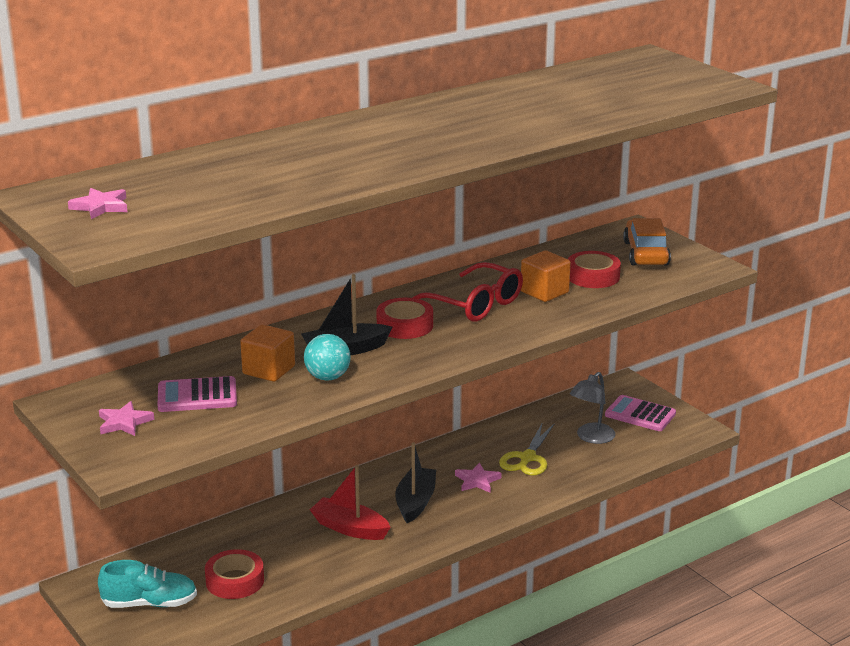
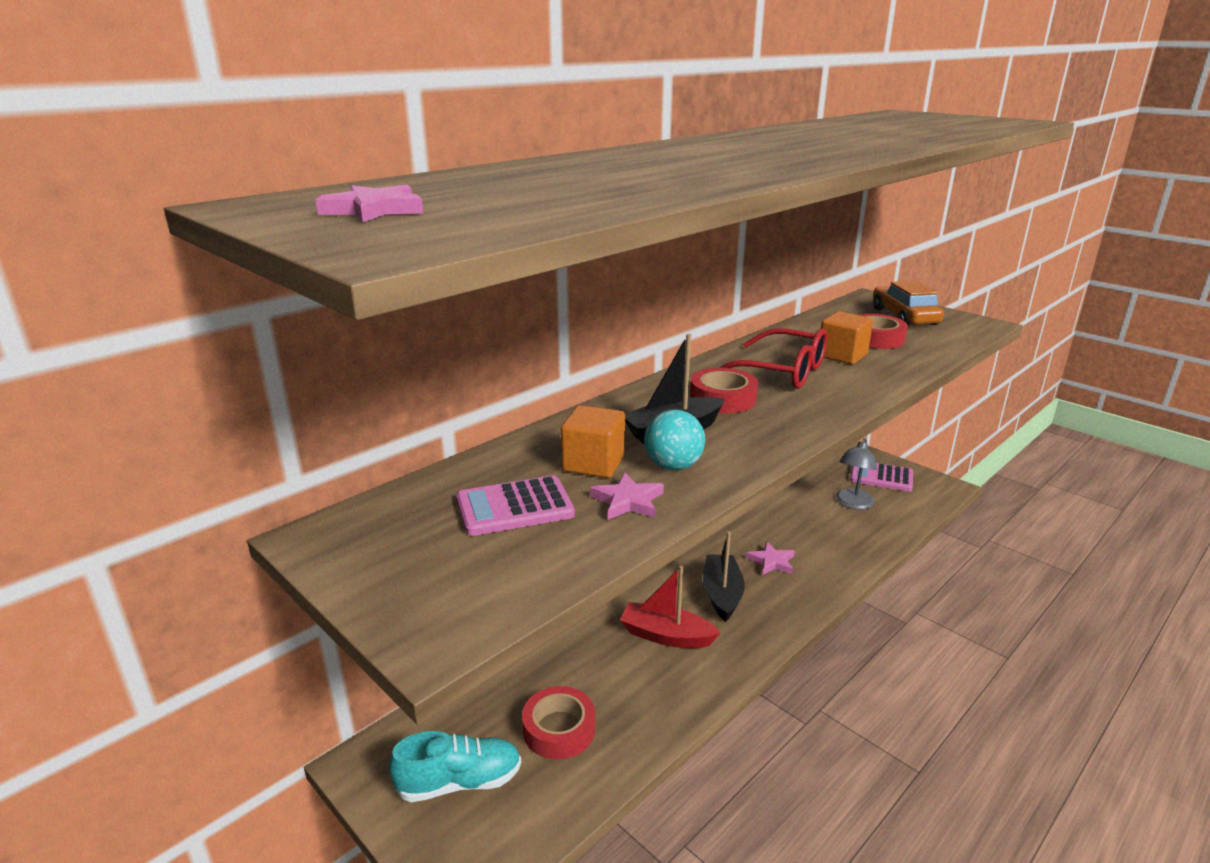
camera: 10 degrees left, 0 degrees up
pink star [99,401,154,436] -> pink star moved to [590,473,664,520]
yellow scissors [499,422,555,475] -> none

